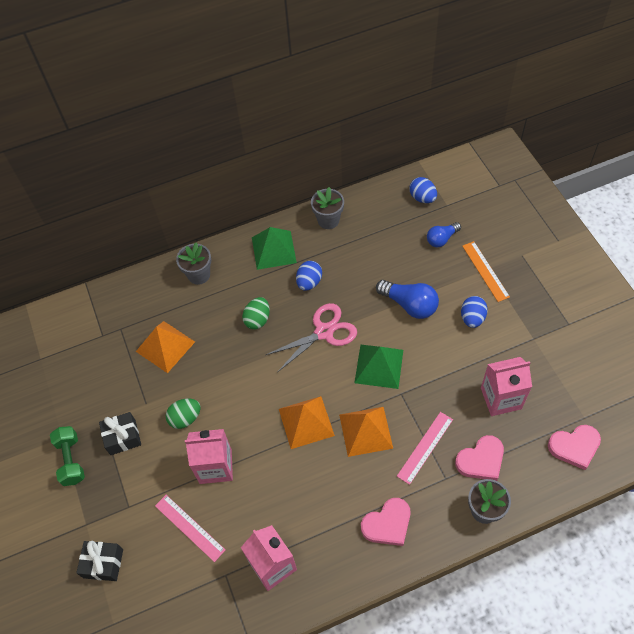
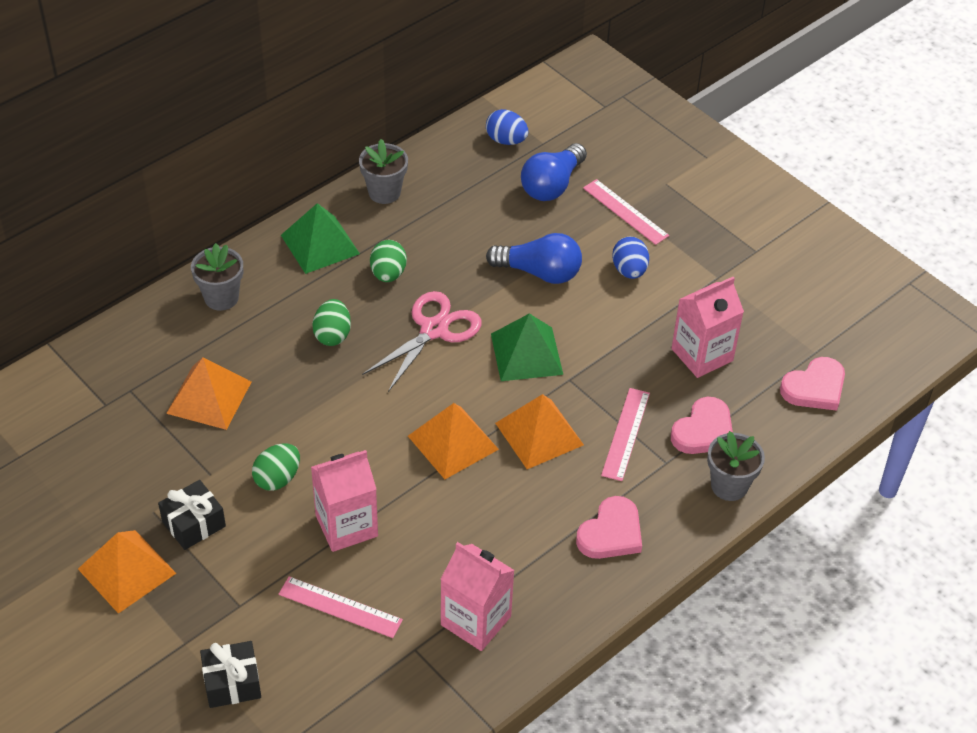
camera: 25 degrees left, 10 degrees down
green dumbbell [50,426,85,486] -> orange pyramid [78,530,176,614]
blue egg [296,261,322,291] -> green egg [370,240,407,282]
blue light bulb [427,222,461,247] -> blue light bulb [521,143,587,201], size x1.57
orange ruler [462,241,510,302] -> pink ruler [583,179,669,245]

